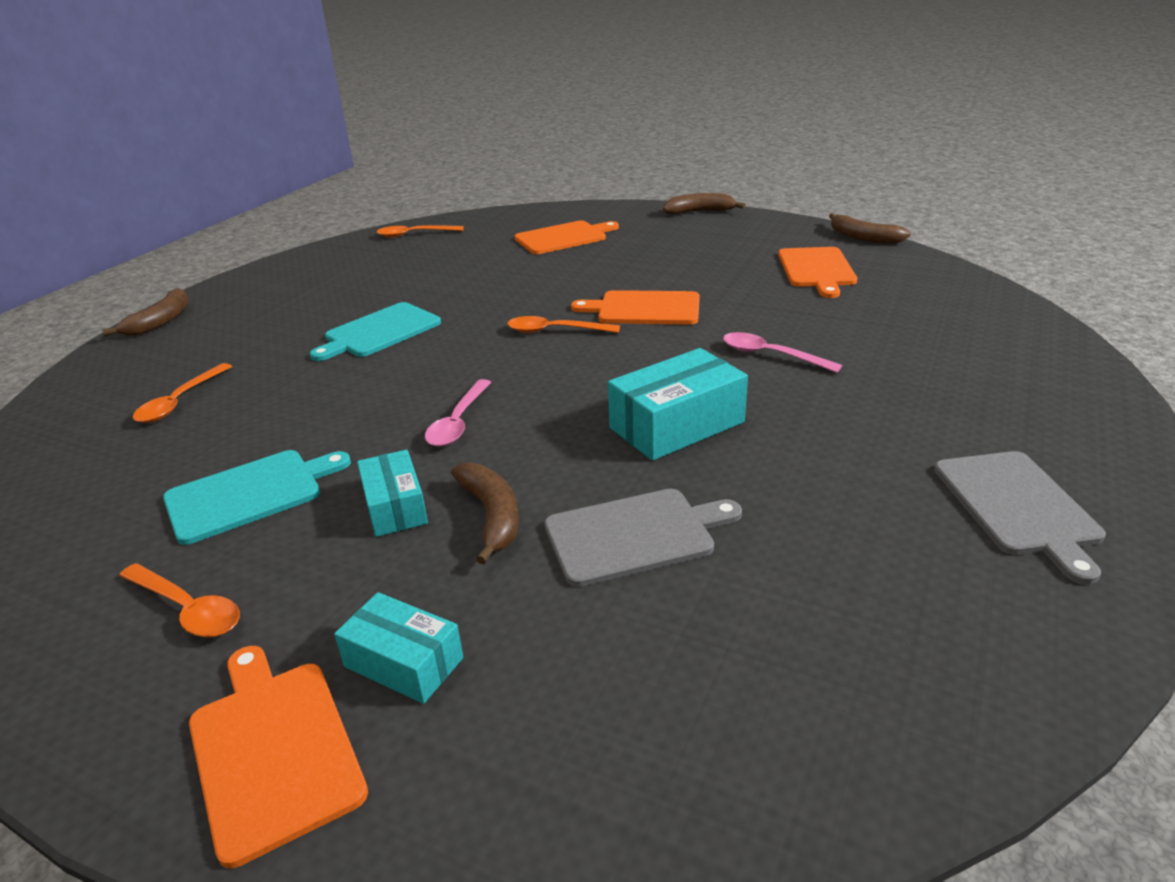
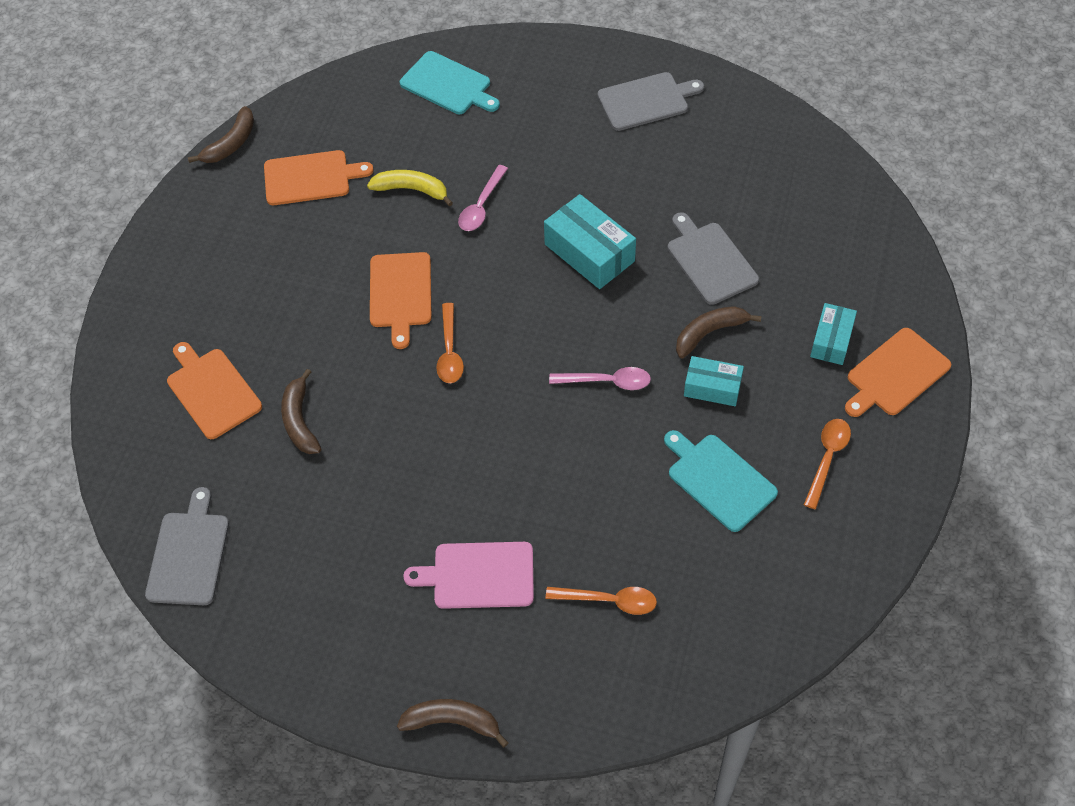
camera: 100 degrees left, 25 degrees up
turquoise cutting board [310,302,441,361] -> turquoise cutting board moved to [400,51,500,114]
turquoise box [357,450,428,537] -> turquoise box turned 45 degrees clockwise [684,356,744,406]
orange spoon [377,225,463,238] -> grey cutting board [145,487,229,605]
brown banana [663,193,745,214] -> brown banana moved to [281,369,321,454]
none -> yellow banana [367,170,453,207]
none -> pink cutting board [403,542,534,609]

